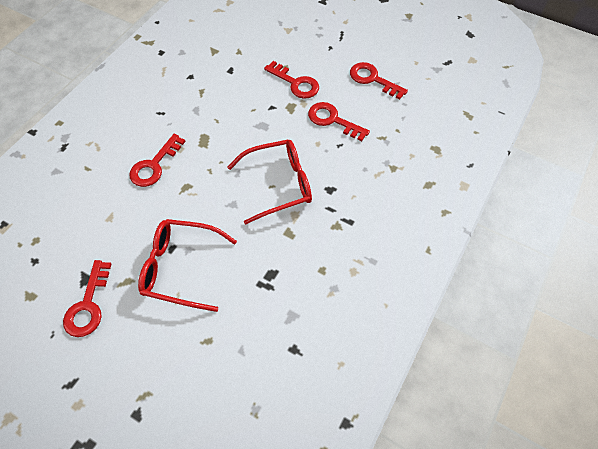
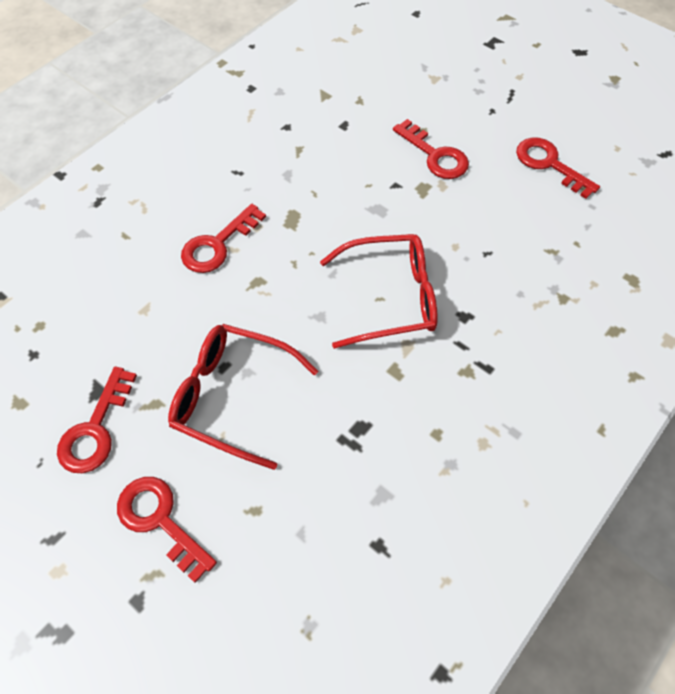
camera: 10 degrees right, 0 degrees up
red key [308,102,370,141] -> red key moved to [117,477,217,583]

